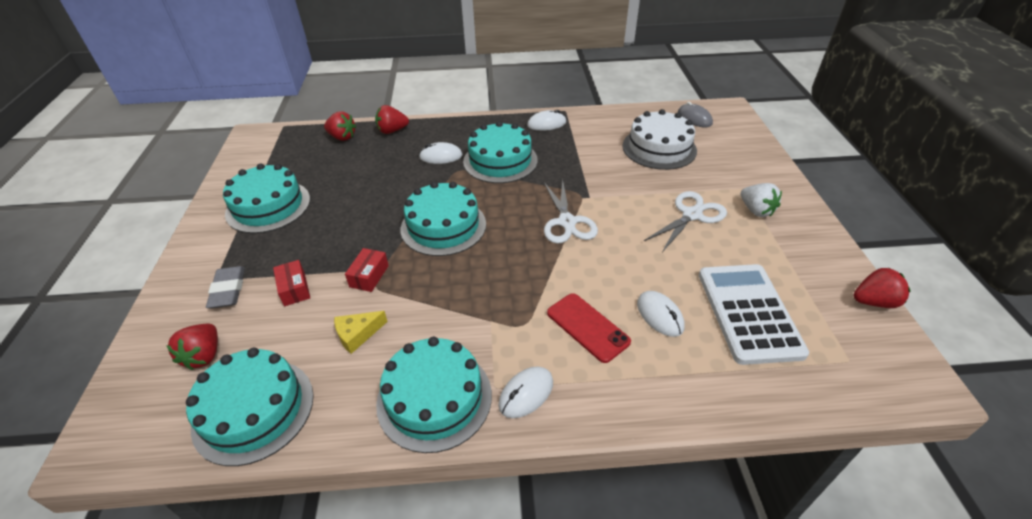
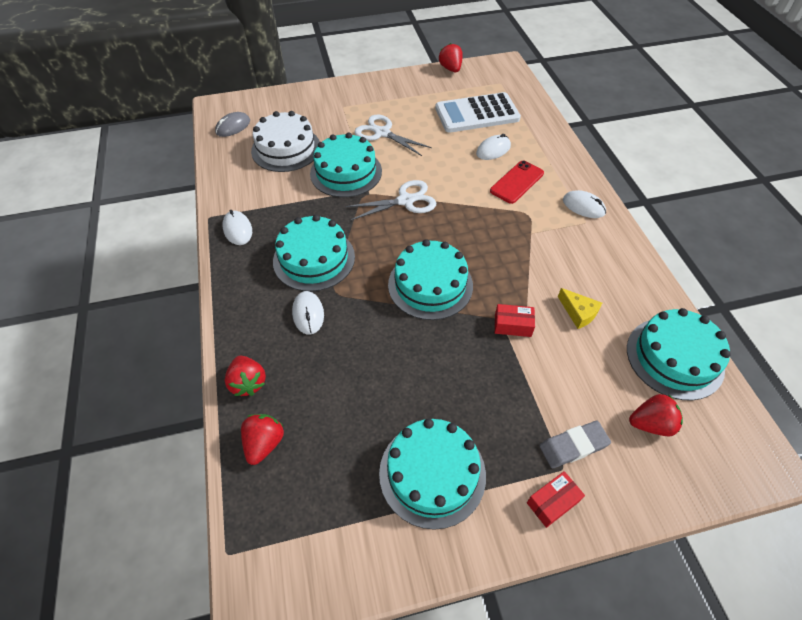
camera: 100 degrees left, 10 degrees up
red box [273,260,310,306] -> red box moved to [527,471,585,528]
turquoise cake [376,337,492,453] -> turquoise cake moved to [310,133,382,197]
white strawberry [741,183,782,217] -> none

